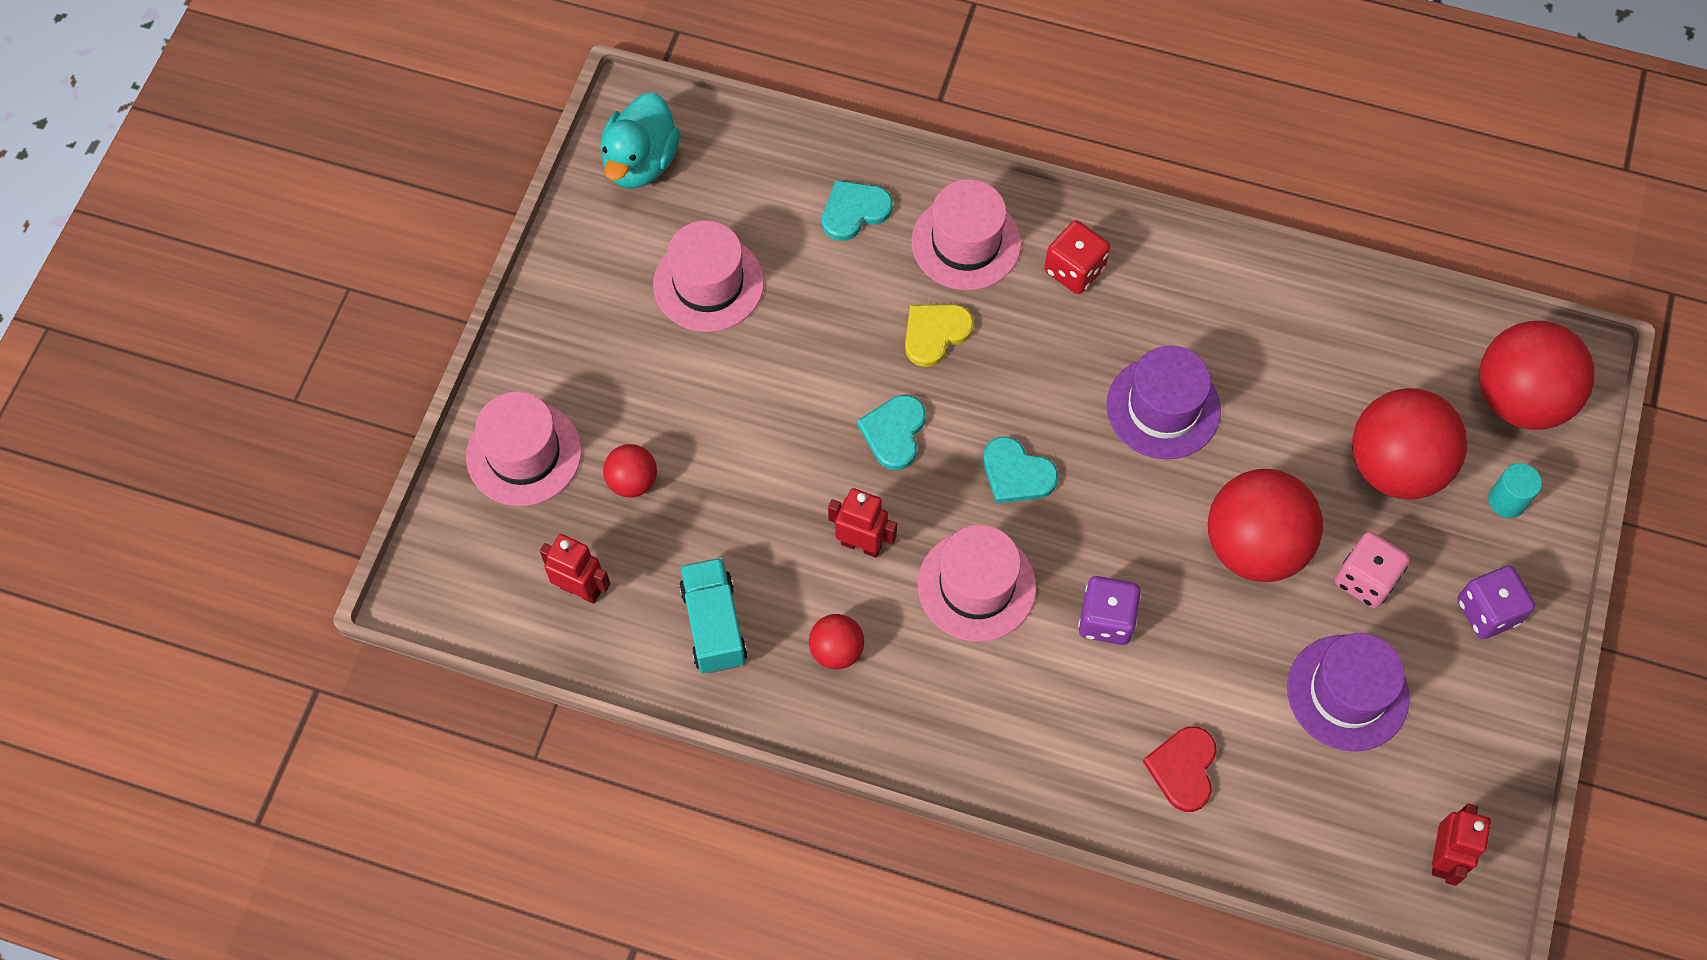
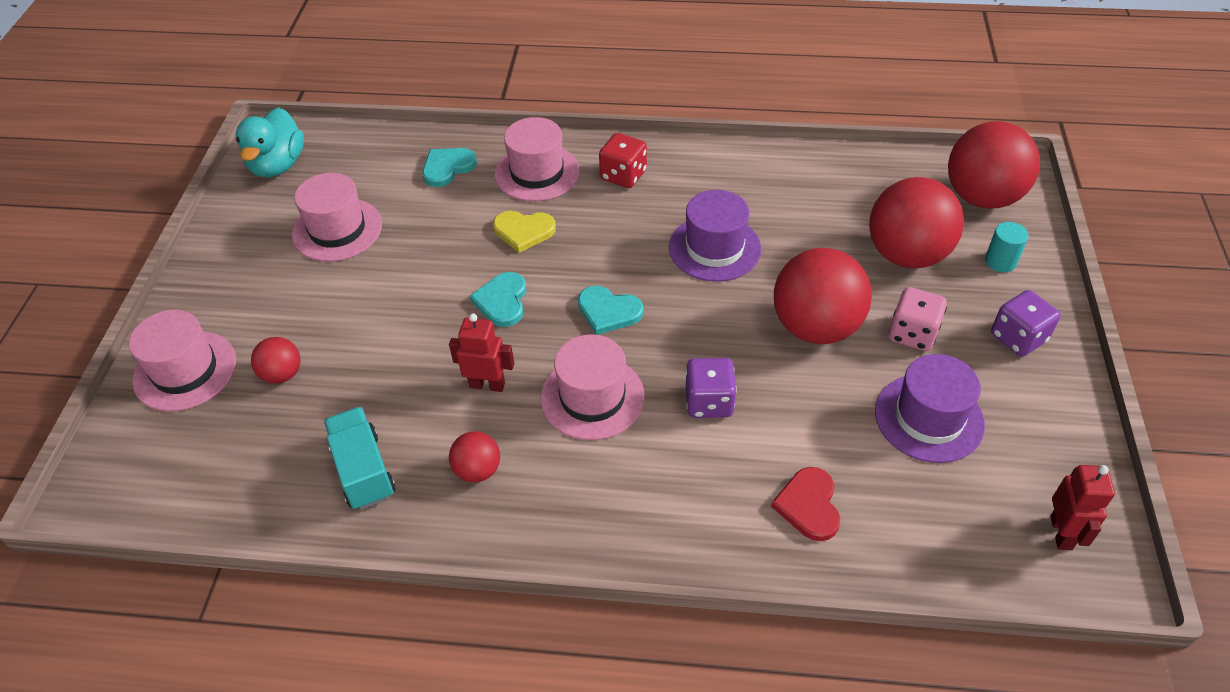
camera: 10 degrees left, 15 degrees down
red robot [540,534,610,604] -> none
yellow heart [905,304,974,367] -> yellow heart turned 120 degrees counterclockwise [493,211,556,253]

